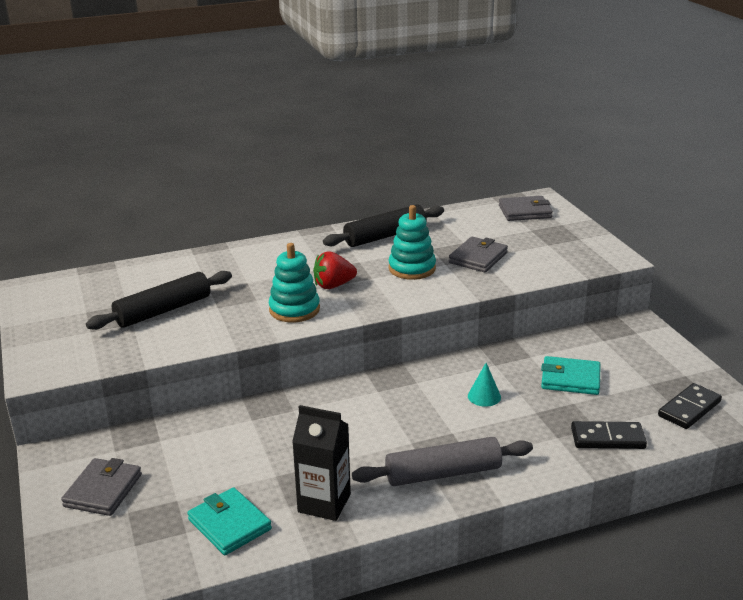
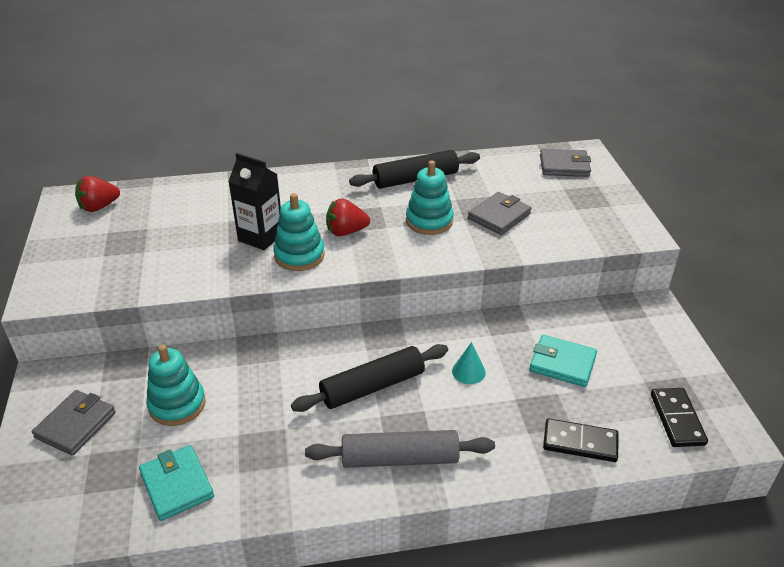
camera: 10 degrees right, 10 degrees up
black rolling pin [86,271,232,330] -> black rolling pin moved to [291,344,448,412]
black carton [292,405,351,521] -> black carton moved to [228,153,281,250]
black domino [658,383,722,429] -> black domino turned 60 degrees counterclockwise [651,388,708,447]
none -> red strawberry [75,176,120,212]
none -> turquoise stacking toy [146,345,206,426]

